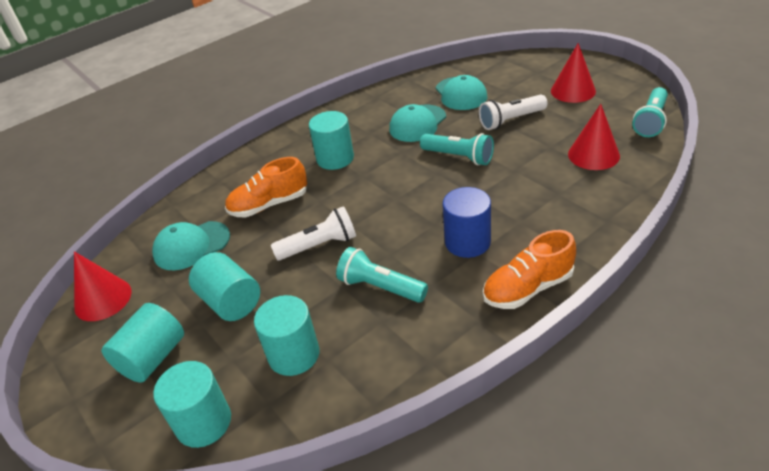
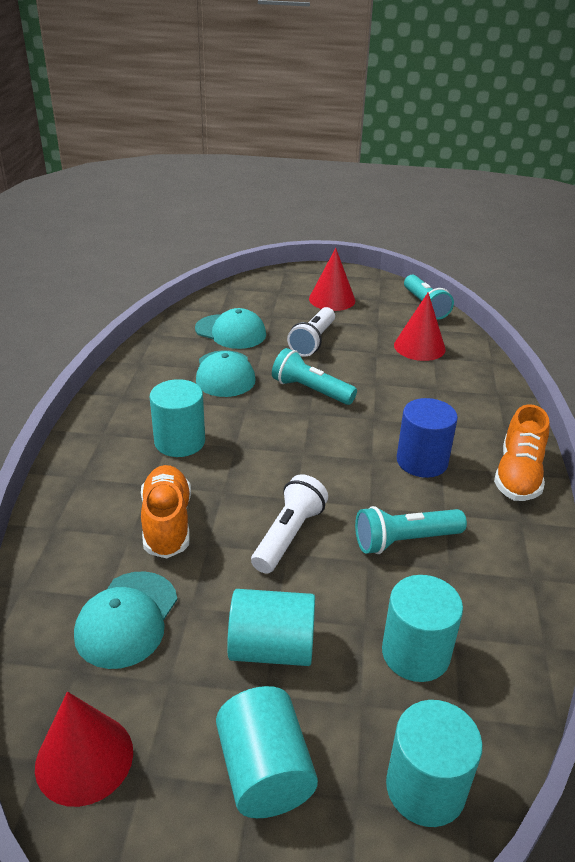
camera: 50 degrees left, 5 degrees down
orange shoe [225,157,307,217] -> orange shoe turned 150 degrees clockwise [141,465,191,559]
turquoise flashlight [420,133,494,165] -> turquoise flashlight turned 135 degrees counterclockwise [272,348,357,405]

